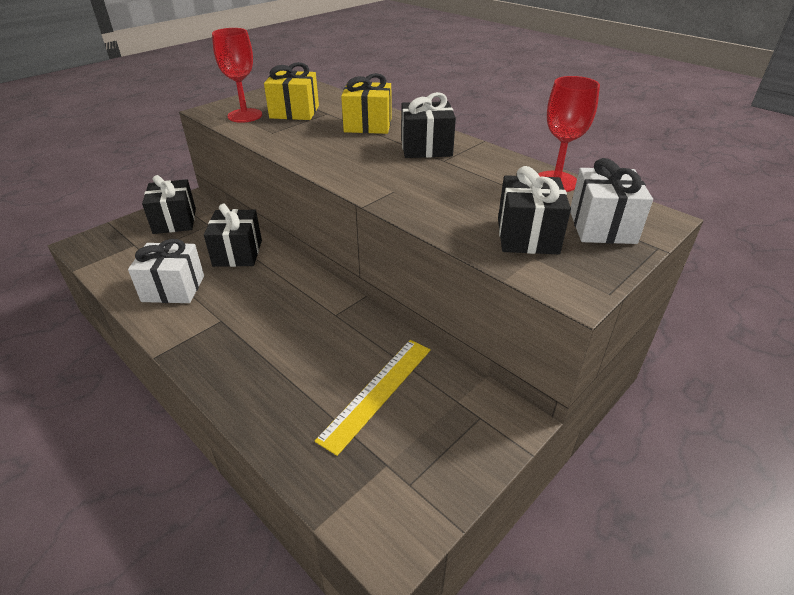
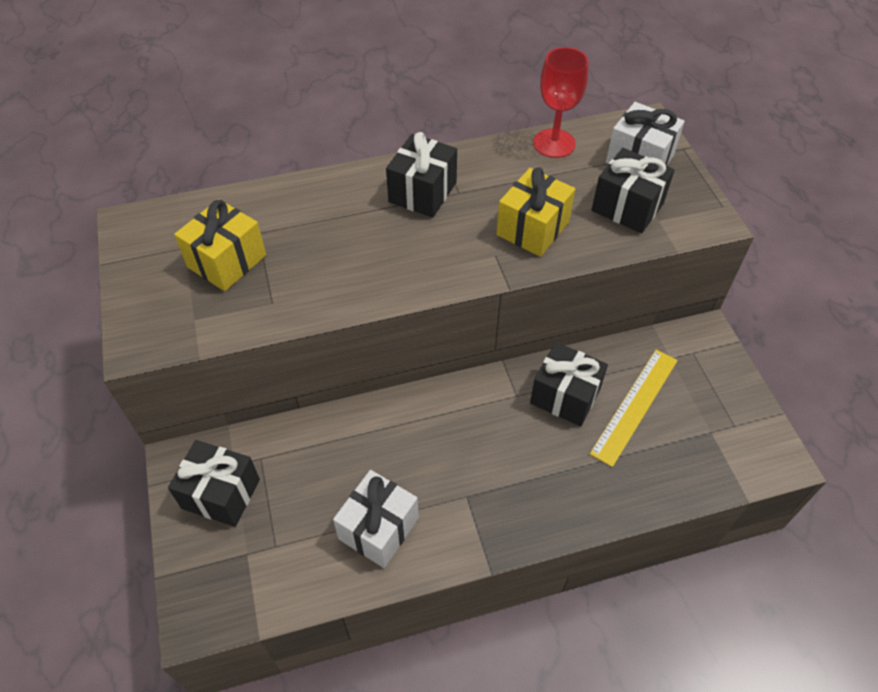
camera: 60 degrees left, 15 degrees up
black gift [204,204,262,267] -> black gift moved to [530,342,608,426]
red goblet [212,28,262,123] -> none
yellow ruler [315,340,431,456] -> yellow ruler turned 60 degrees clockwise [590,350,678,467]
yellow gift [341,73,392,134] -> yellow gift moved to [496,167,575,257]

